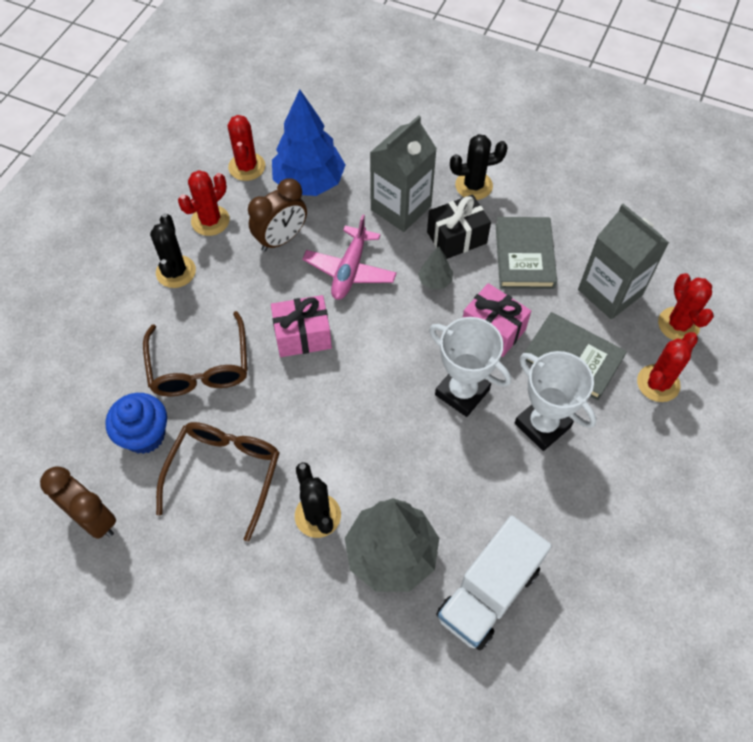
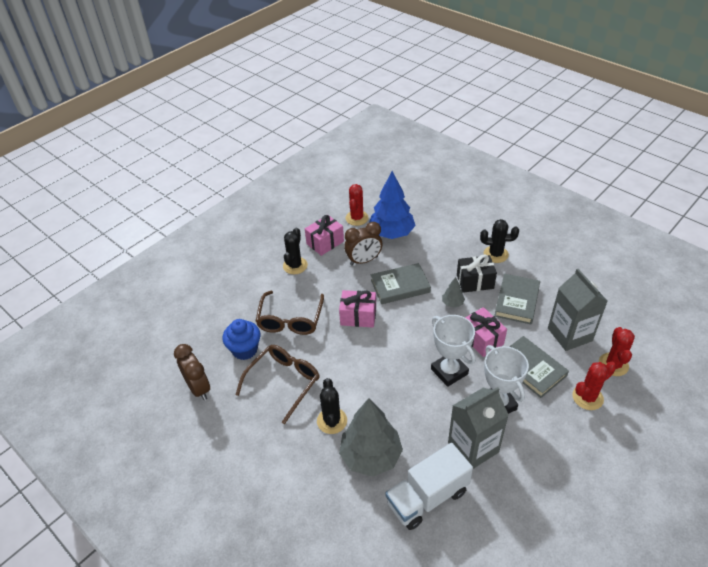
camera: 20 degrees right, 15 degrees down
red cactus [178,170,230,236] -> pink gift [305,215,344,256]
pink plane [302,214,397,300] -> grey book [371,263,431,304]
grey carton [370,115,437,232] -> grey carton moved to [448,387,509,469]

